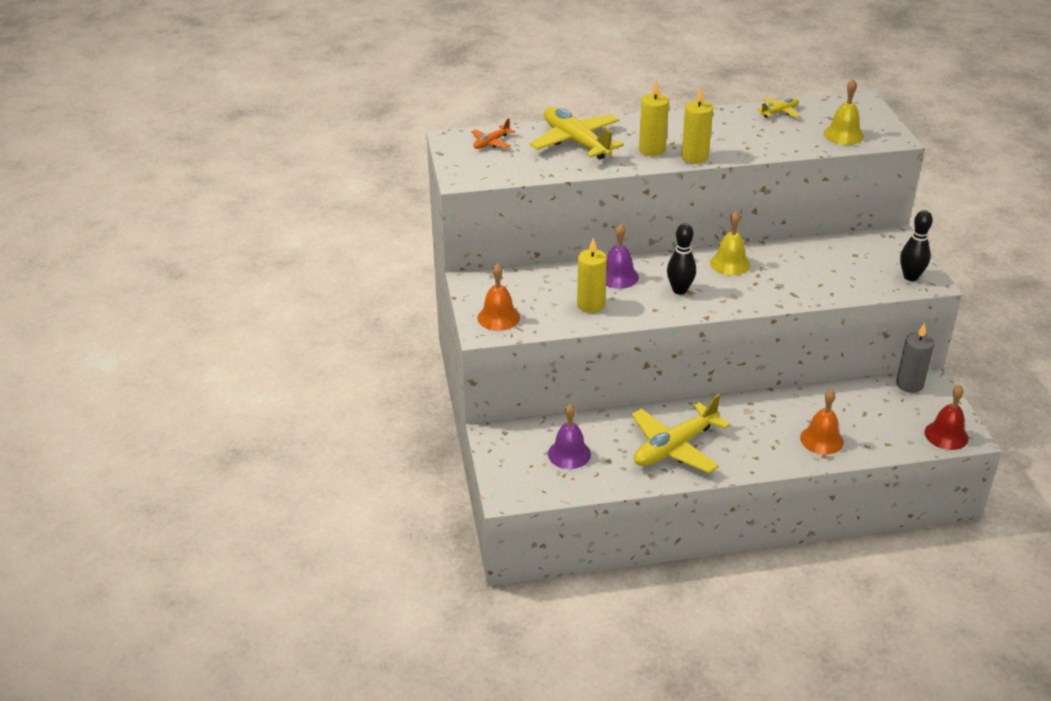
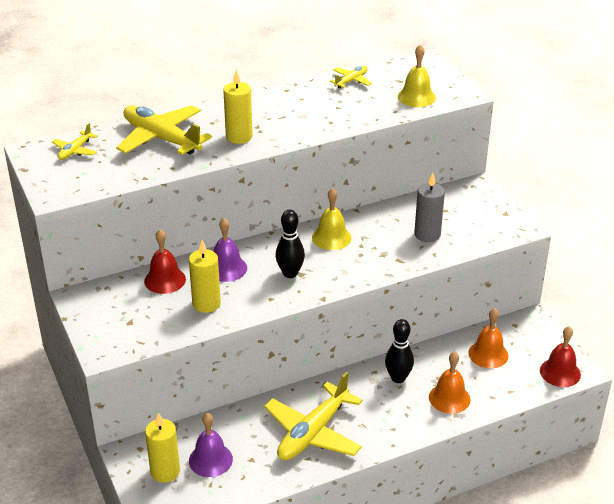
camera: 15 degrees left, 0 degrees up
orange plane [471,118,515,149] -> yellow plane [52,123,98,160]
orange bell [478,263,520,331] -> orange bell moved to [468,308,508,368]
yellow candle [681,87,713,164] -> yellow candle moved to [145,413,180,483]
grey candle [896,323,934,393] -> grey candle moved to [414,173,445,242]
black bowling pin [900,210,933,281] -> black bowling pin moved to [385,319,414,383]
none -> red bell [144,229,186,294]

